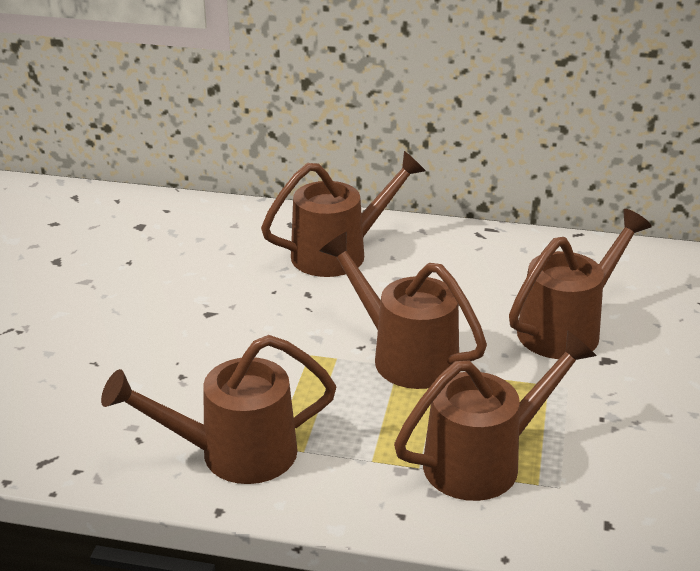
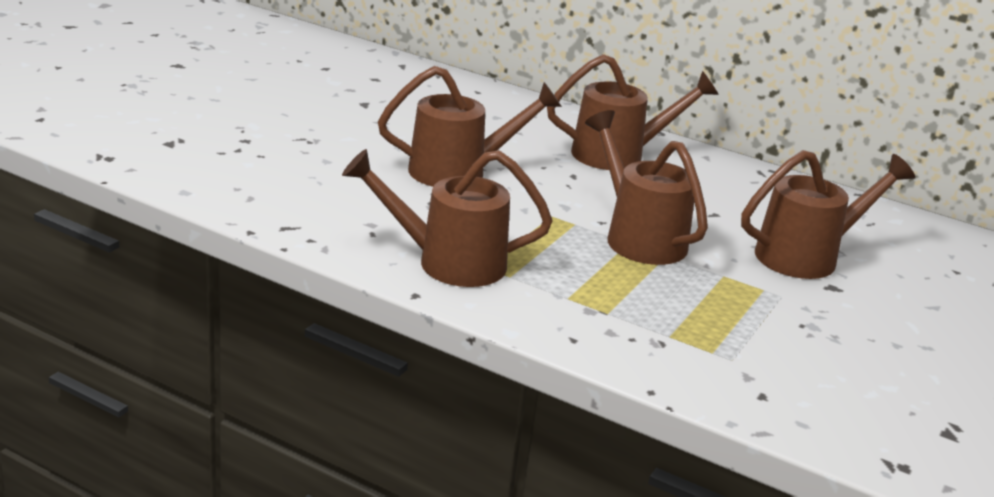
camera: 15 degrees right, 5 degrees down
brown watering can [394,330,597,501] -> brown watering can moved to [378,66,562,187]

